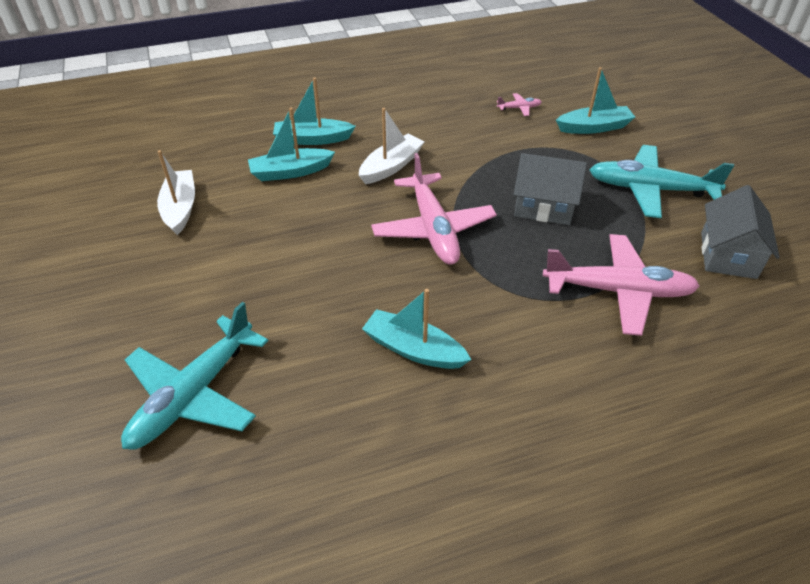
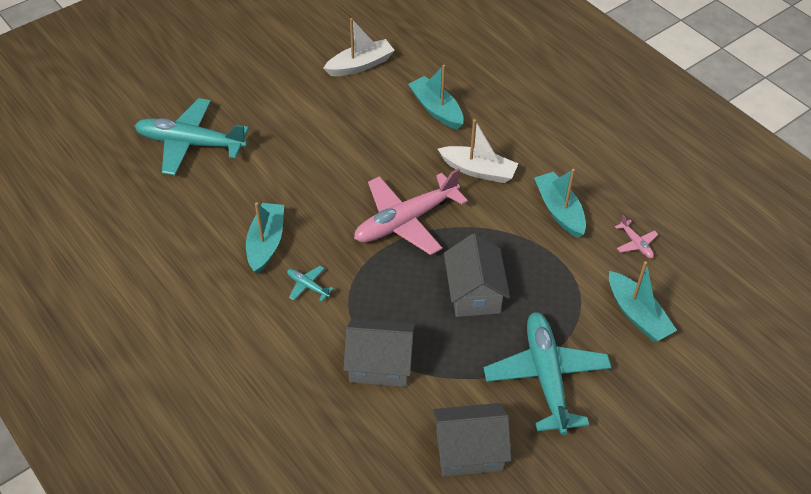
camera: 70 degrees right, 5 degrees up
turquoise boat [273,77,356,145] -> turquoise boat moved to [534,169,586,238]
pink plane [543,234,700,336] -> grey house [343,319,415,387]
none -> turquoise plane [287,266,334,302]

